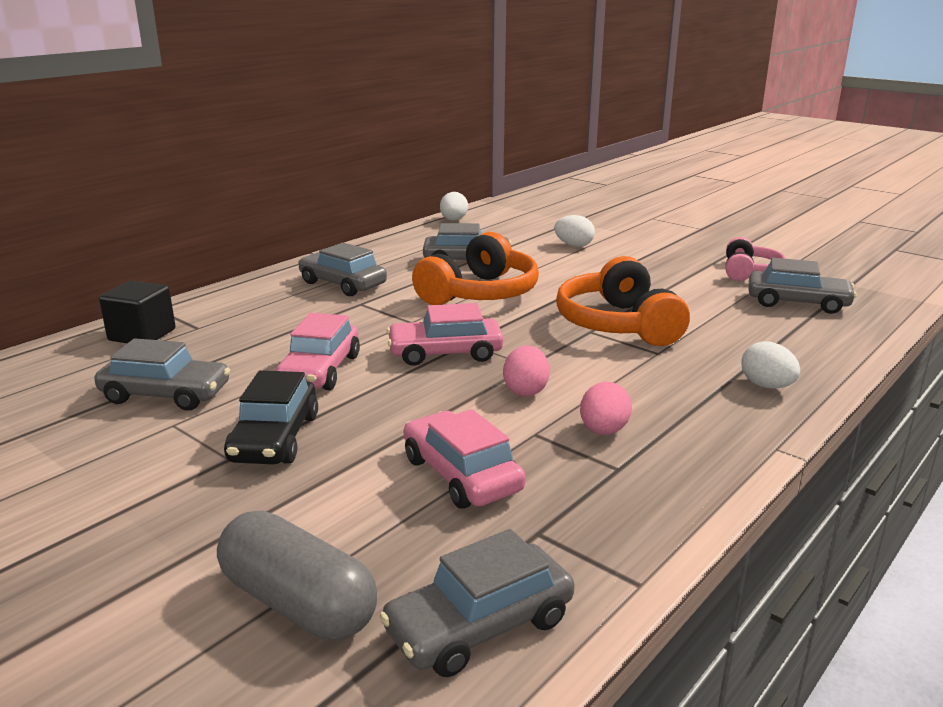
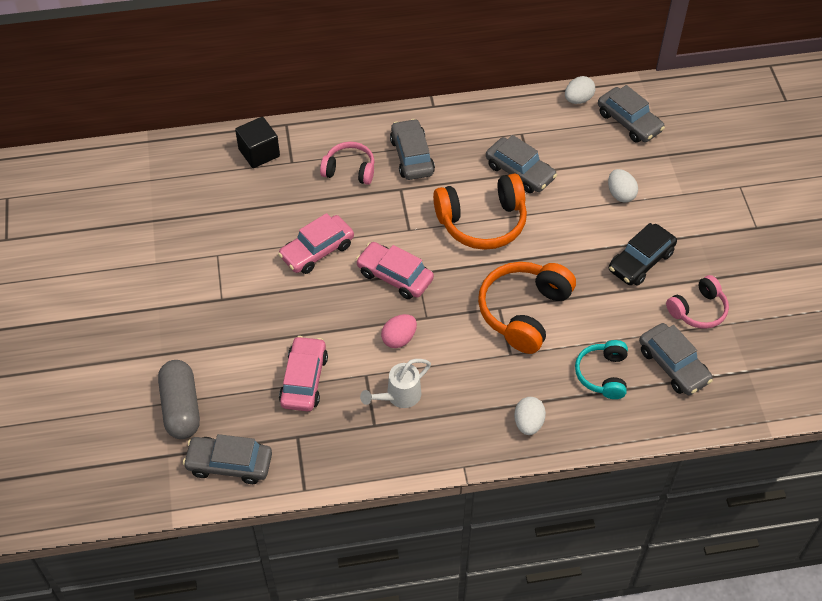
camera: 40 degrees right, 30 degrees up
grey car [94,338,230,411] -> grey car moved to [598,85,665,143]
black car [224,370,318,465] -> black car moved to [609,223,677,286]
pink egg [580,382,632,435] -> white watering can [360,359,431,408]
none -> pink headphones [320,142,374,185]
none -> turquoise headphones [575,340,628,399]

